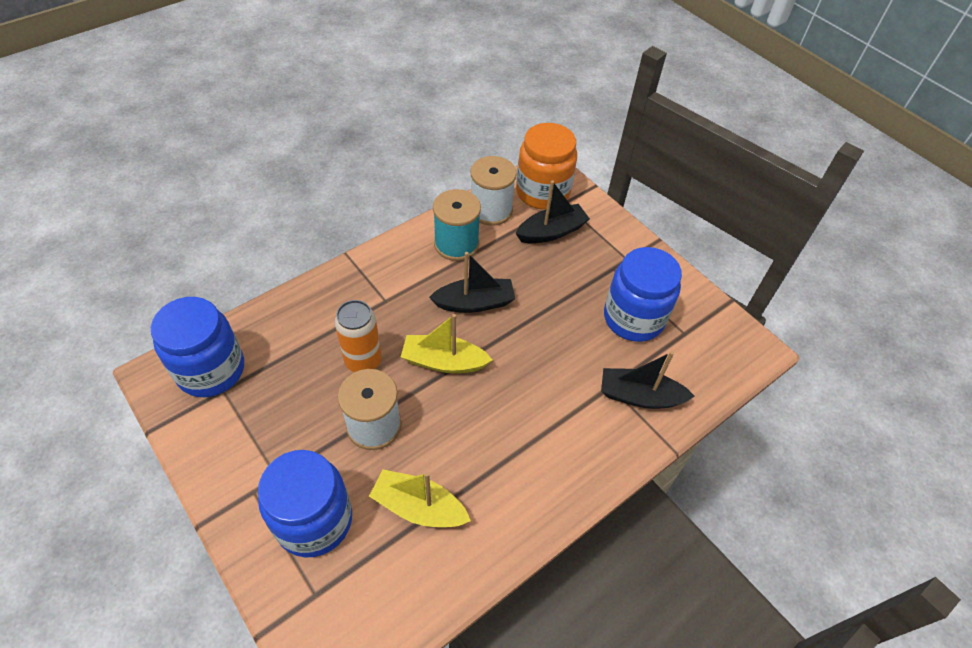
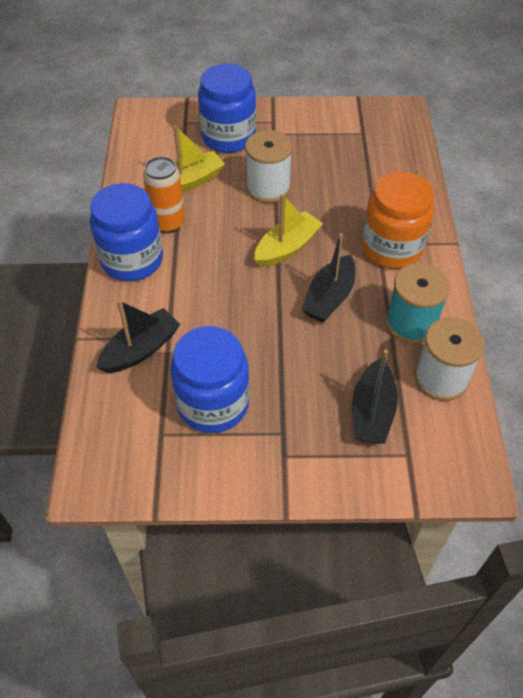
camera: 130 degrees right, 0 degrees up
blue jar [151,297,244,397] -> blue jar moved to [90,183,163,281]
orange can [335,300,382,372] -> orange can moved to [143,156,185,233]
orange jar [516,123,577,210] -> orange jar moved to [362,171,434,269]

